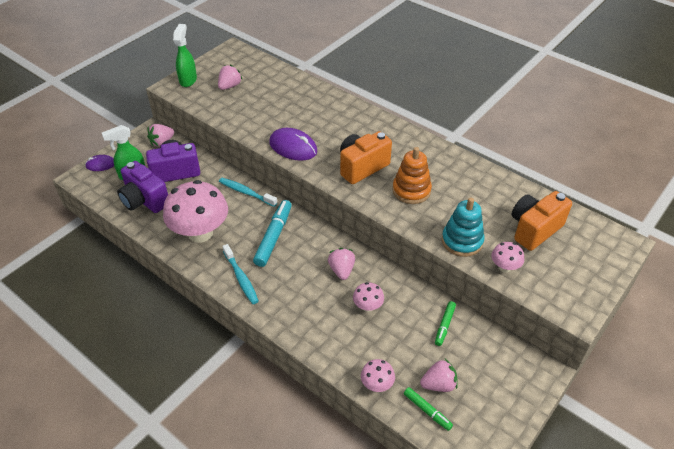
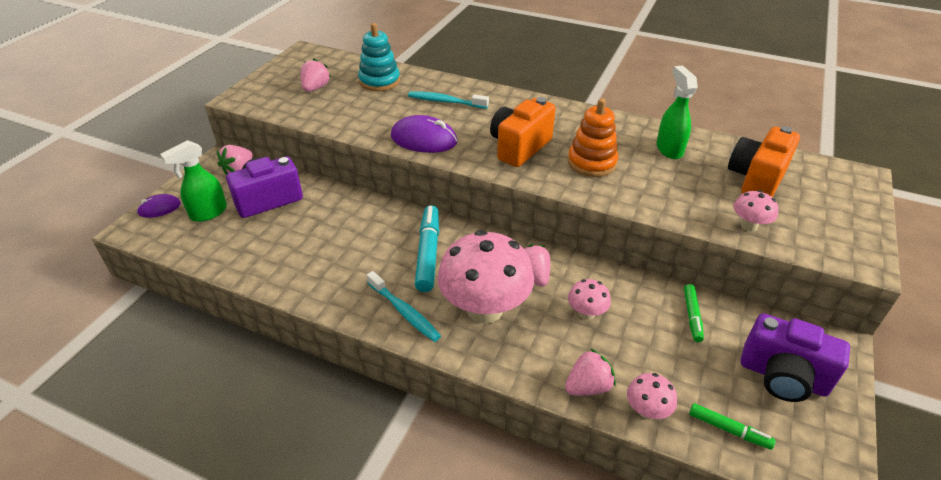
camera: 15 degrees left, 5 degrees down
purple camera [117,161,168,213] -> purple camera moved to [741,313,850,402]
pink mushroom [163,180,228,243] -> pink mushroom moved to [437,230,534,324]
green spray bottle [173,24,197,87] -> green spray bottle moved to [657,66,698,159]
turquoise toothbrush [219,178,277,207] -> turquoise toothbrush moved to [408,91,489,109]
pink strawberry [420,359,458,392] -> pink strawberry moved to [565,348,616,396]
turquoise stacking toy [442,197,485,257] -> turquoise stacking toy moved to [358,23,400,91]

